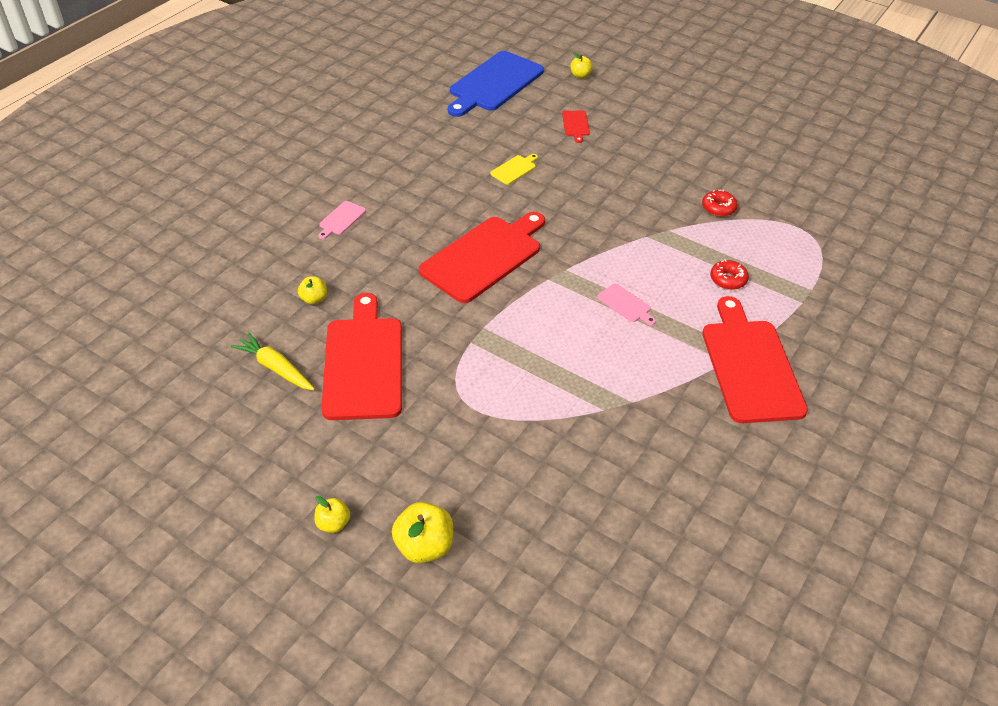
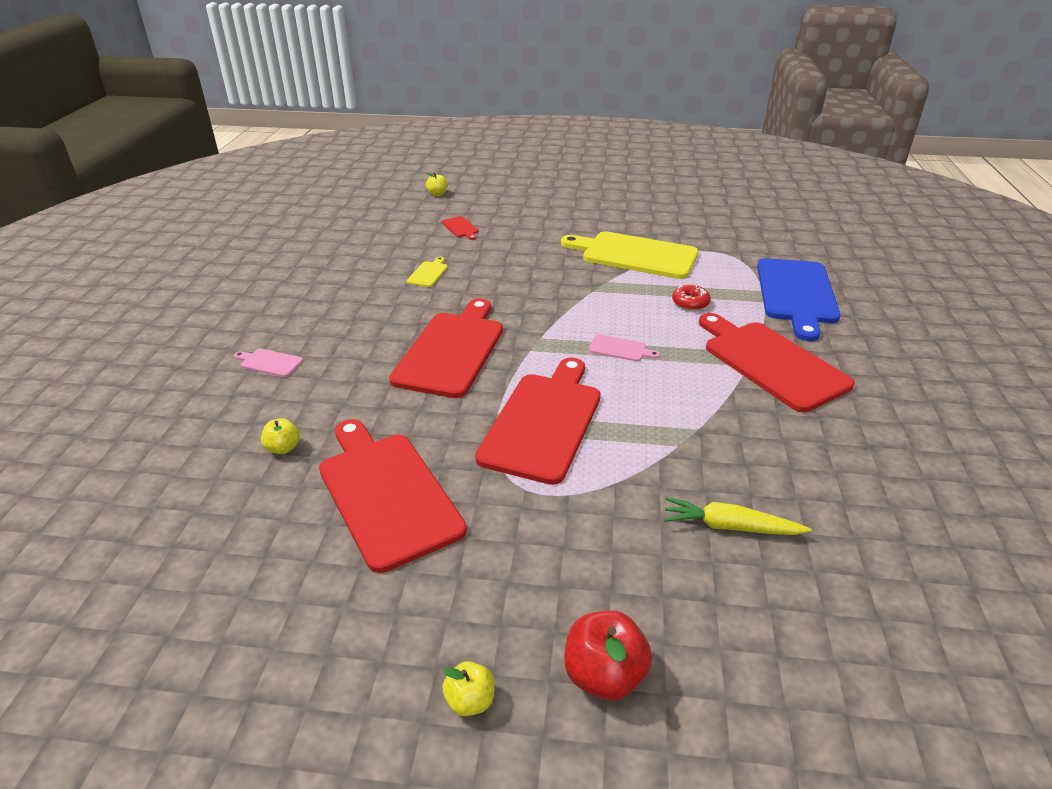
camera: 25 degrees left, 10 degrees down
yellow carrot [231,332,315,390] -> yellow carrot moved to [664,497,812,535]
pink cutting board [318,201,366,239] -> pink cutting board turned 105 degrees clockwise [234,348,303,377]
yellow apple [392,502,453,563] -> red apple [565,611,652,701]
blue cutting board [448,51,544,117] -> blue cutting board moved to [757,258,841,341]
red donut [702,190,738,217] -> yellow cutting board [561,231,699,279]
none -> red cutting board [475,358,601,485]

